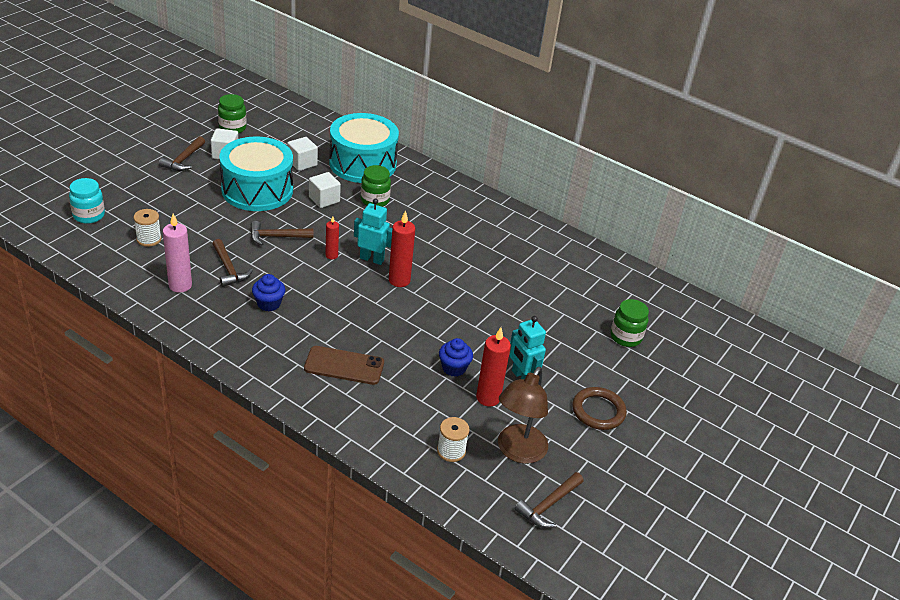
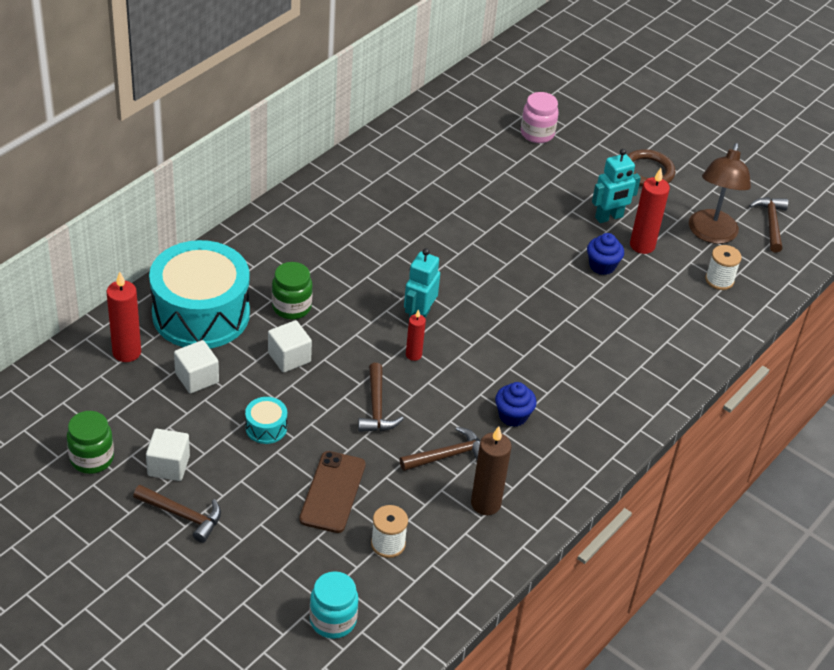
camera: 85 degrees left, 5 degrees up
pink candle [163,214,192,293] -> brown candle [471,426,511,515]
turquoise drum [219,136,293,211] -> turquoise drum [245,397,287,444], size x0.40
brown phone [304,346,384,385] -> brown phone moved to [299,451,366,533]
red candle [389,210,415,287] -> red candle moved to [106,272,141,362]
brown lamp [498,367,548,464] -> brown lamp turned 75 degrees clockwise [689,143,751,244]
brown hammer [515,472,584,528] -> brown hammer turned 135 degrees counterclockwise [749,197,788,253]
green jar [611,299,649,347] -> pink jar [521,92,559,143]

